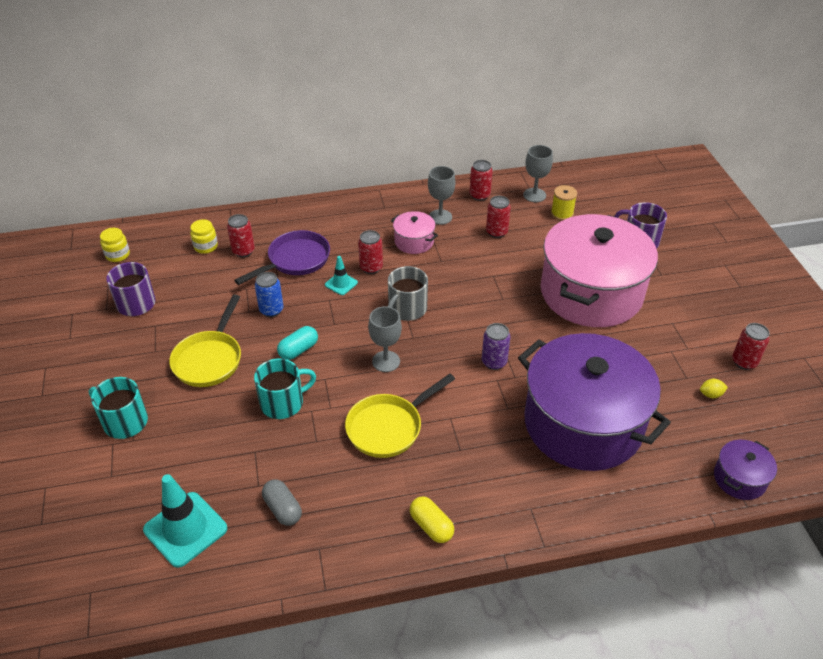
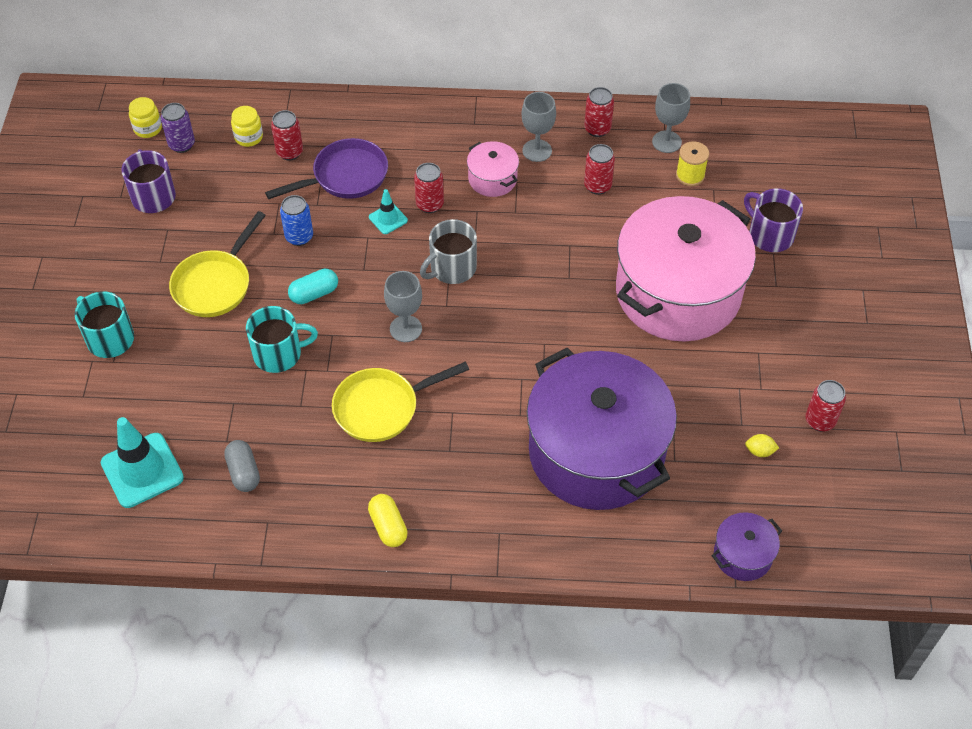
camera: 15 degrees right, 10 degrees up
purple can [482,323,511,370] -> purple can moved to [161,103,195,153]

